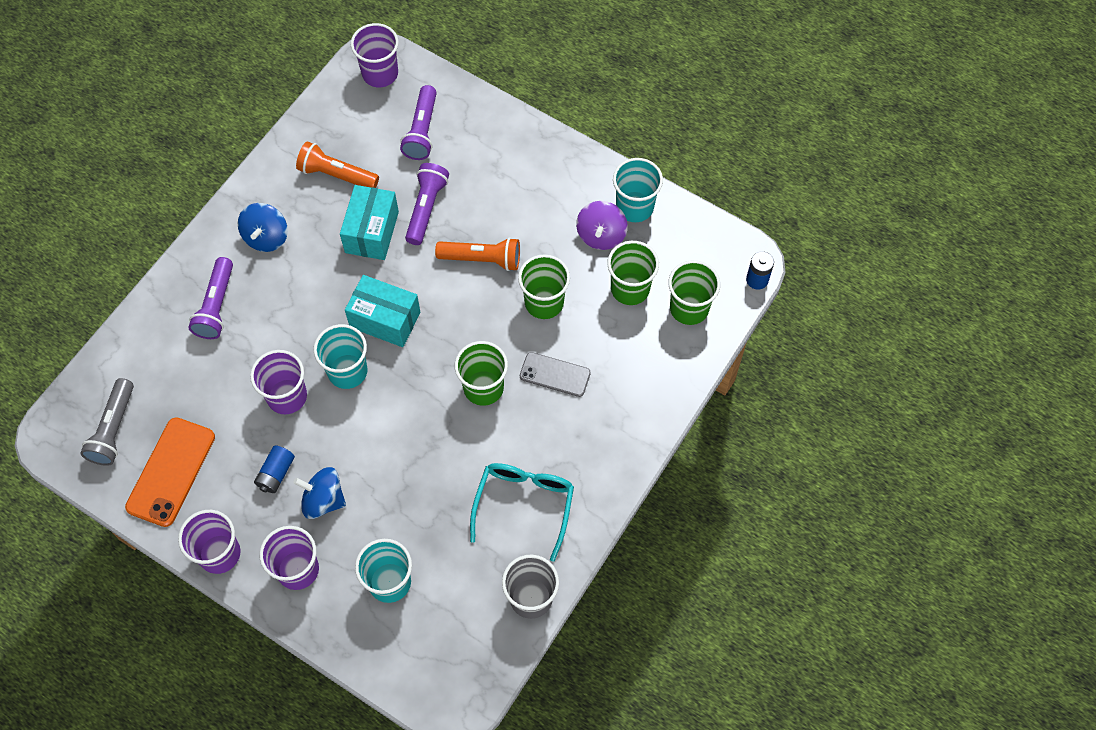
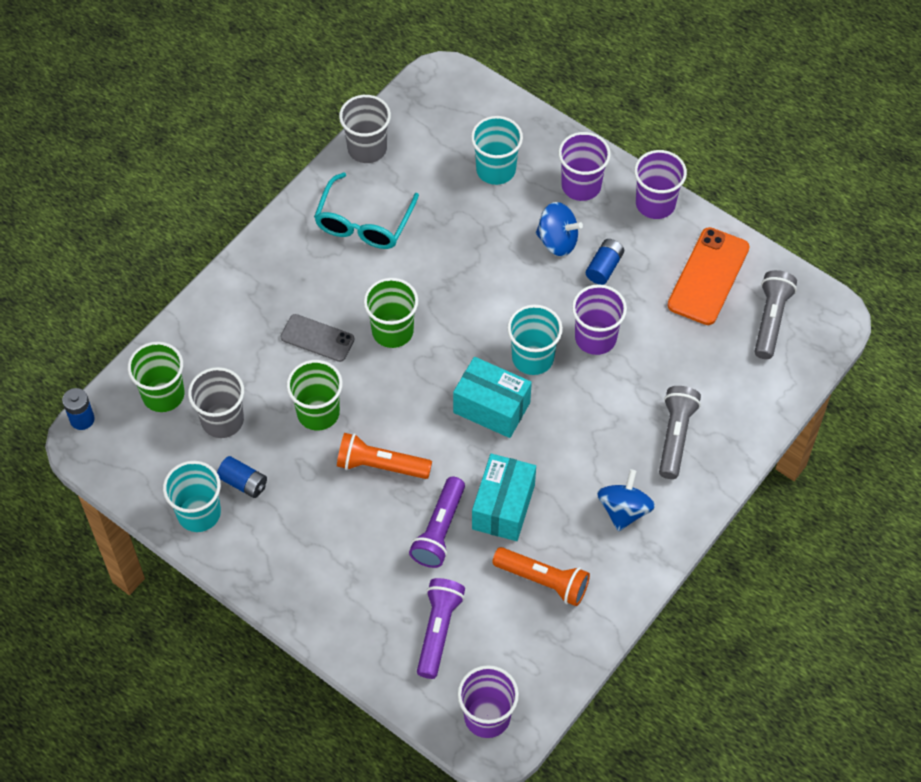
camera: 175 degrees left, 5 degrees down
purple flashlight [188,257,233,339] -> grey flashlight [659,386,701,479]
purple spinning top [576,201,628,250] -> blue battery [217,456,267,498]
green cup [607,241,659,305] -> grey cup [188,367,244,438]

